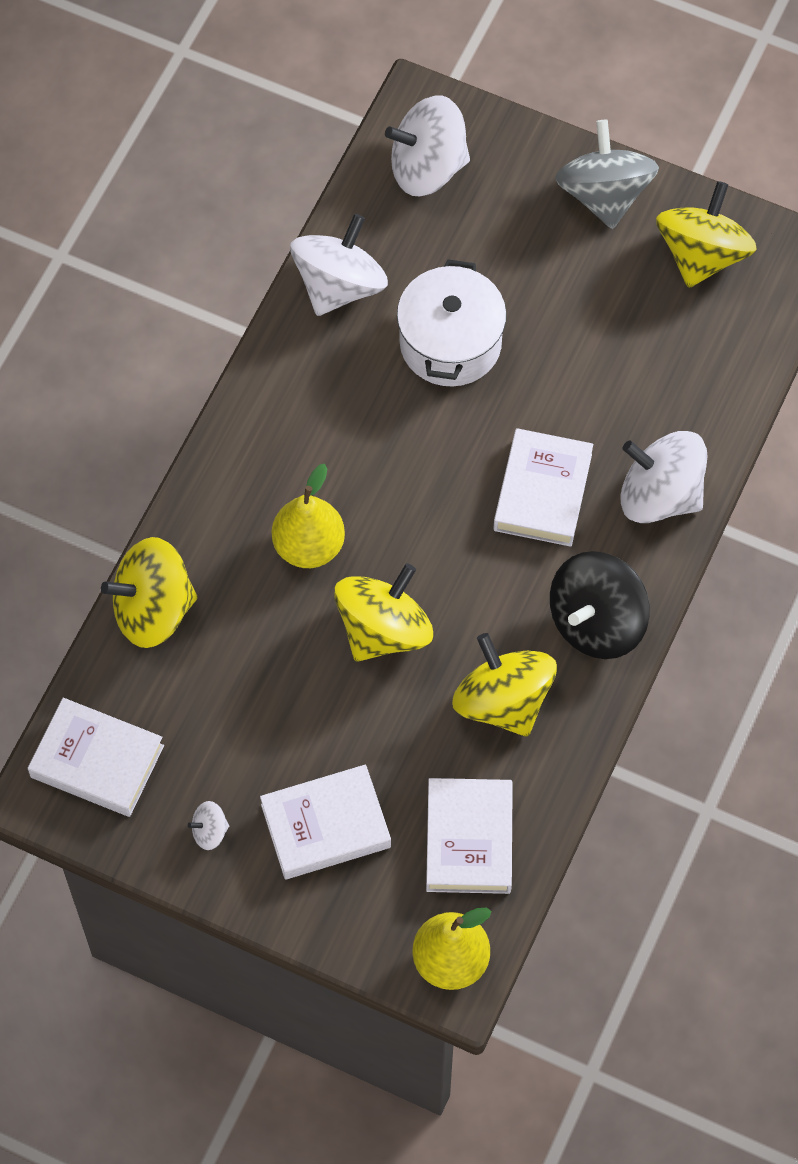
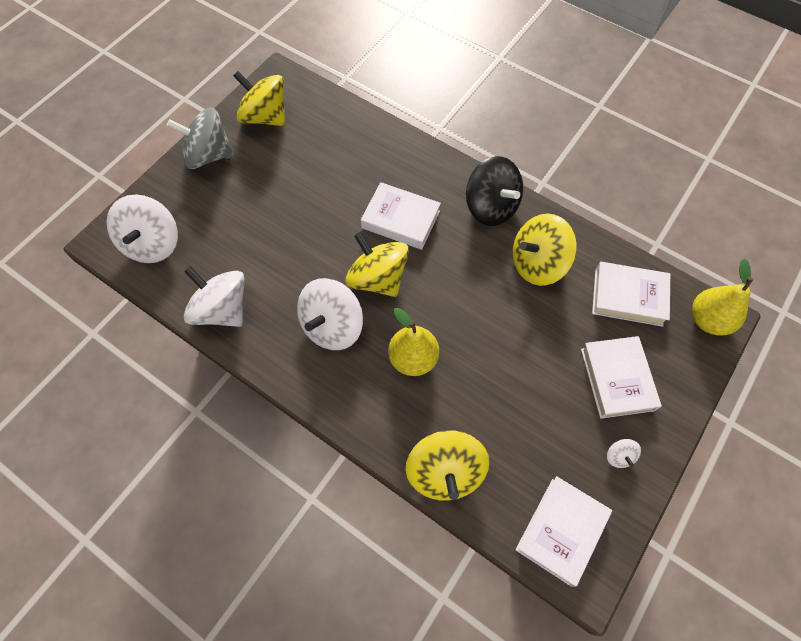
camera: 80 degrees left, 0 degrees up
yellow spinning top [334,563,433,662] -> yellow spinning top moved to [345,232,409,297]
white pot [397,259,507,386] -> none
white spinning top [620,431,707,523] -> white spinning top moved to [297,278,363,350]

